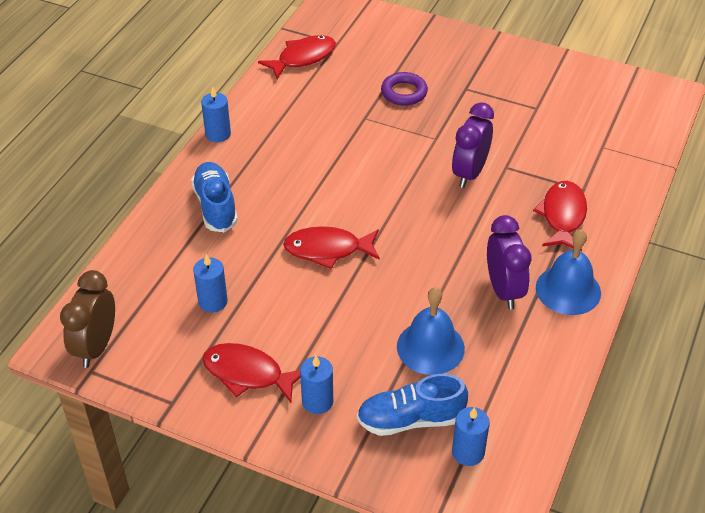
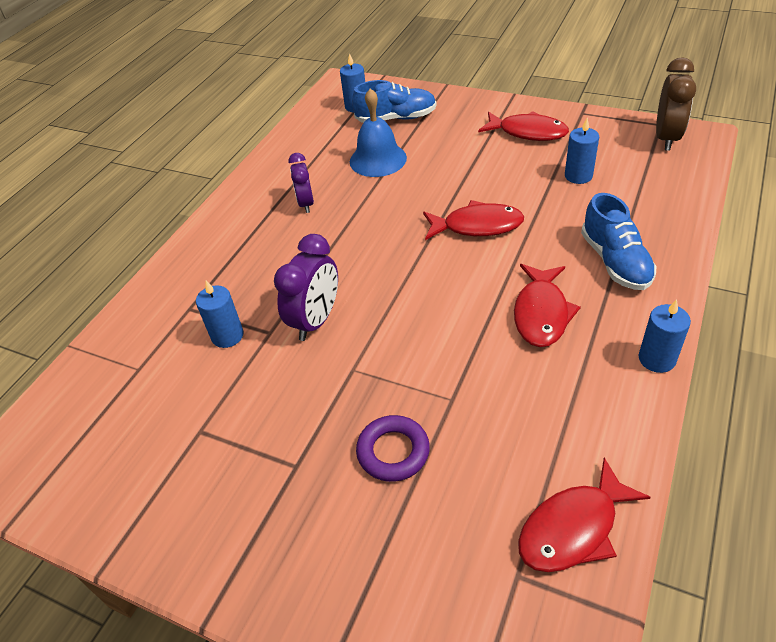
camera: 175 degrees left, 0 degrees up
blue candle [300,356,333,414] -> blue candle moved to [196,281,244,348]
purple clock [487,215,531,310] -> purple clock [289,153,314,213], size x0.66
red fish [533,181,587,251] -> red fish moved to [514,264,581,347]
blue bell [536,229,601,315] -> none

